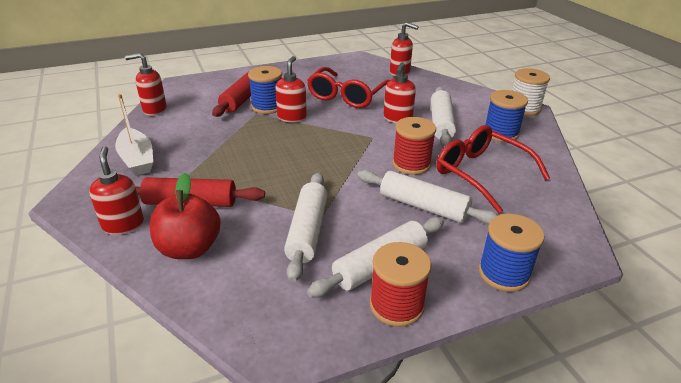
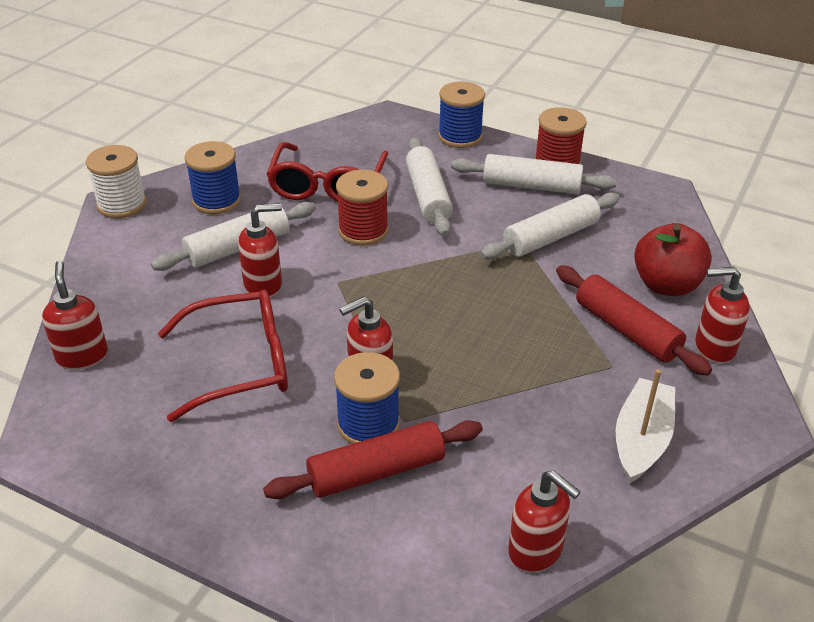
camera: 130 degrees left, 5 degrees up
red soap dispenser [89,146,144,235] -> red soap dispenser turned 60 degrees clockwise [695,266,750,364]

